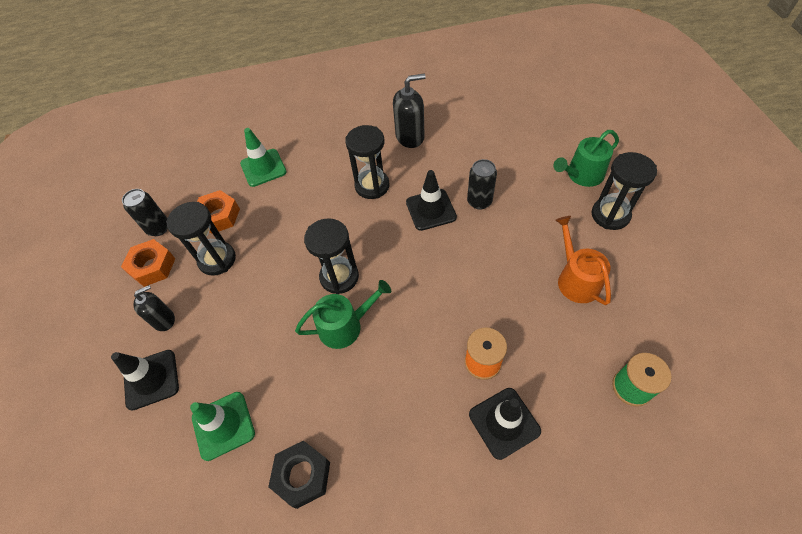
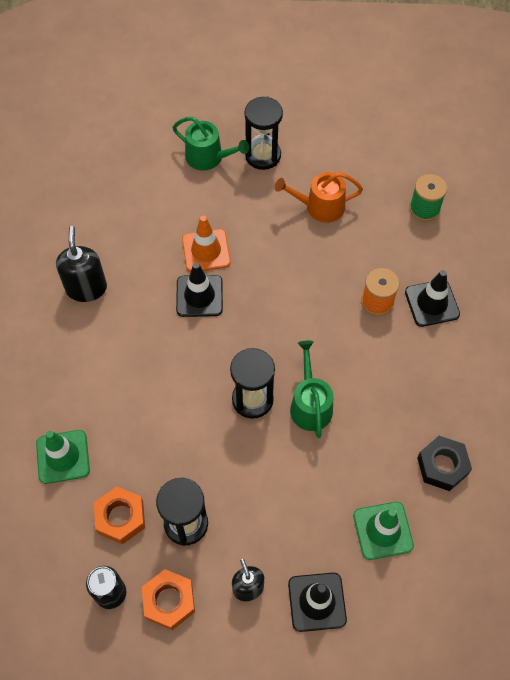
camera: 80 degrees left, 5 degrees up
black hourglass [345,125,389,199] -> none
black can [467,159,497,210] -> orange traffic cone [182,216,231,272]
green watering can [554,130,619,187] -> green watering can turned 45 degrees counterclockwise [173,117,249,171]

